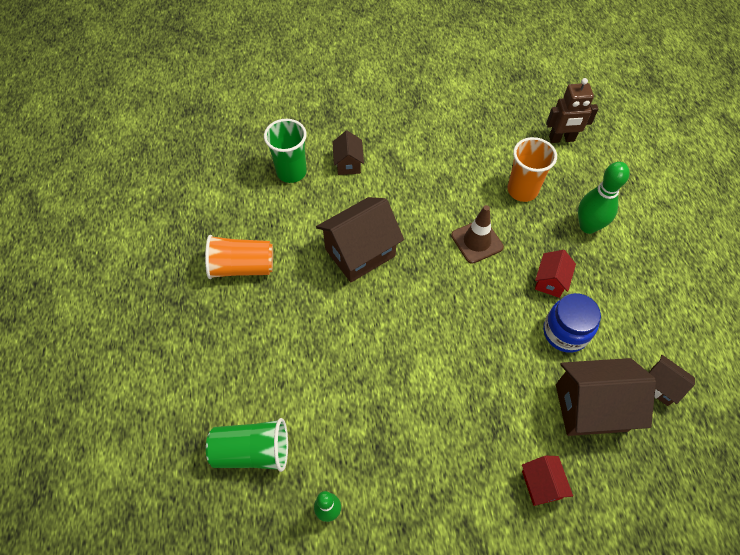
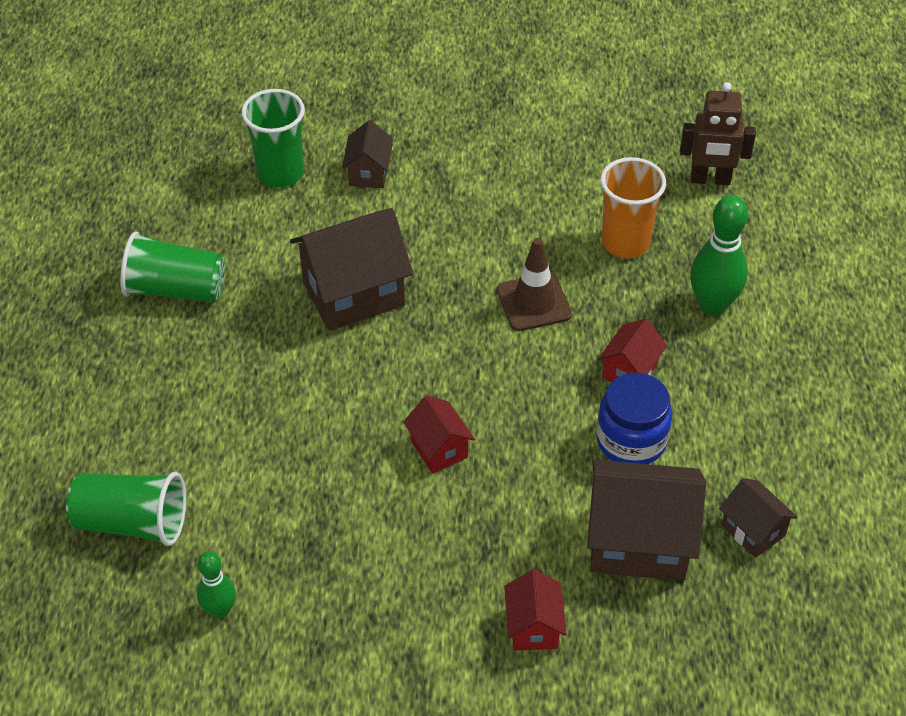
camera: 10 degrees right, 10 degrees down
orange cup [205,235,273,279] -> green cup [120,232,225,303]
none -> red house [403,395,475,474]

